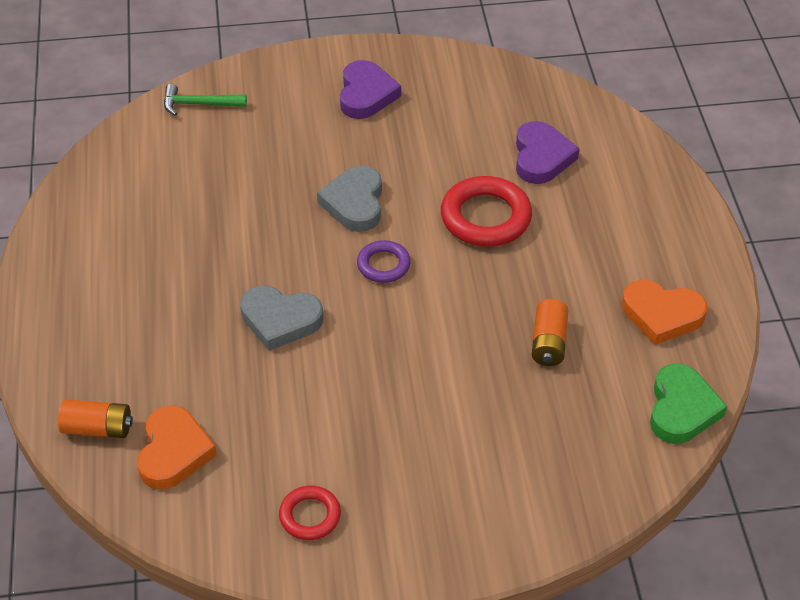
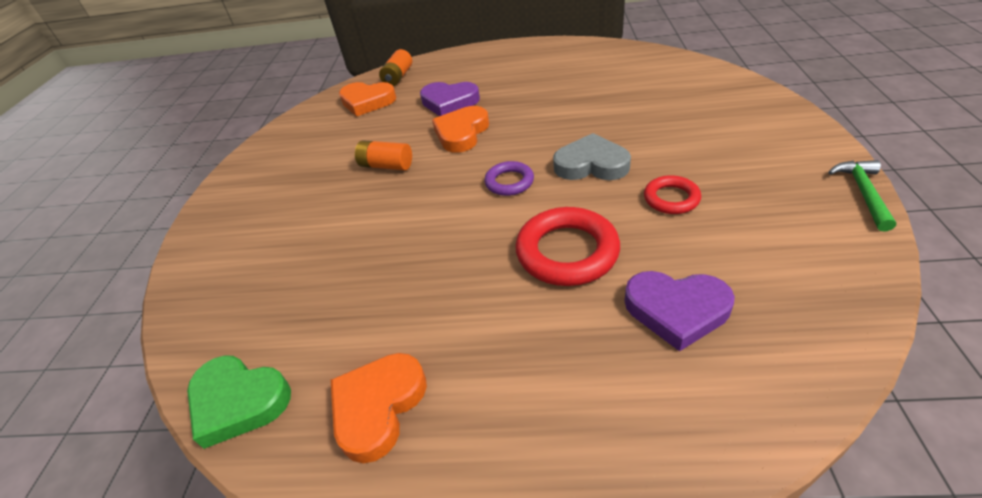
camera: 105 degrees right, 5 degrees down
green hammer [164,84,247,116] -> green hammer moved to [828,160,896,231]
grey heart [240,286,324,351] -> orange heart [432,106,489,153]
red ring [279,486,341,540] -> red ring moved to [644,175,701,214]
purple heart [340,60,401,119] -> purple heart moved to [420,82,480,116]
orange battery [532,299,568,366] -> orange battery moved to [355,141,412,171]

